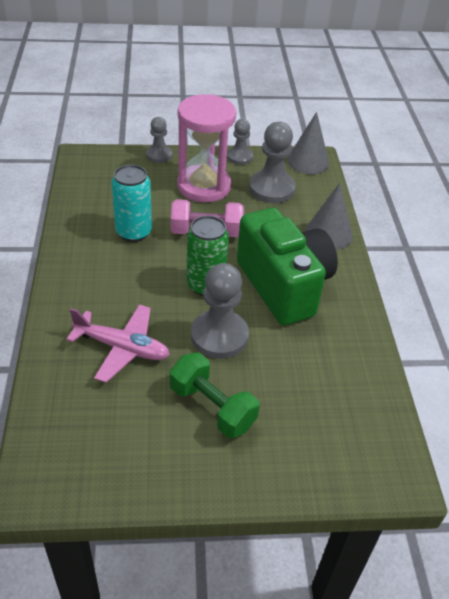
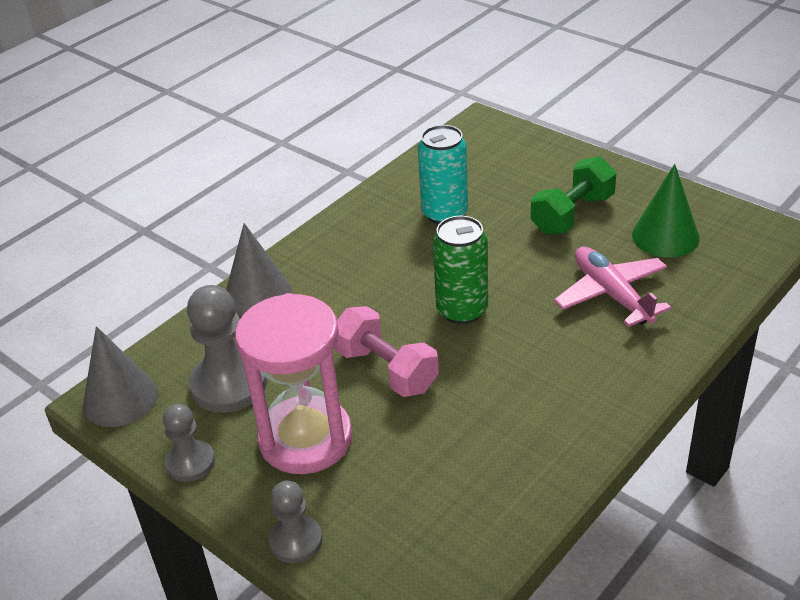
camera: 130 degrees left, 5 degrees down
turquoise can [112,164,152,242] -> turquoise can moved to [418,125,468,224]
green dumbbell [170,352,260,438] -> green dumbbell turned 45 degrees clockwise [531,156,616,235]
grey pawn [191,263,249,359] -> none
green camera [237,208,338,325] -> none
none -> green cone [632,164,700,258]

